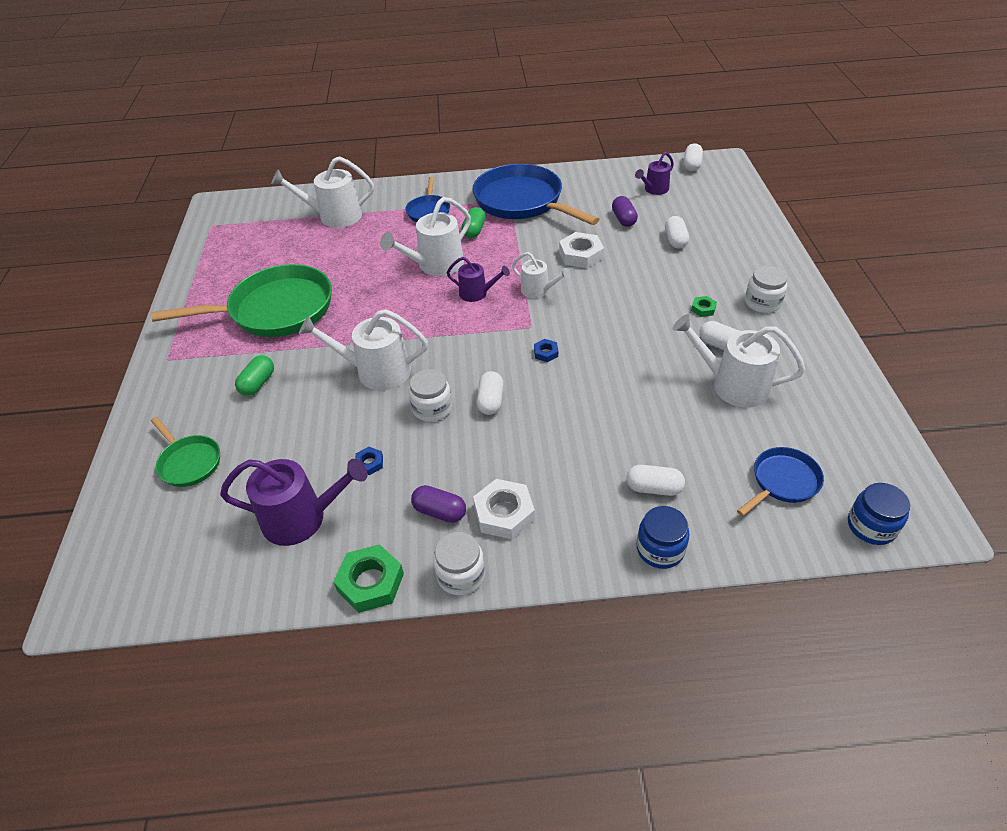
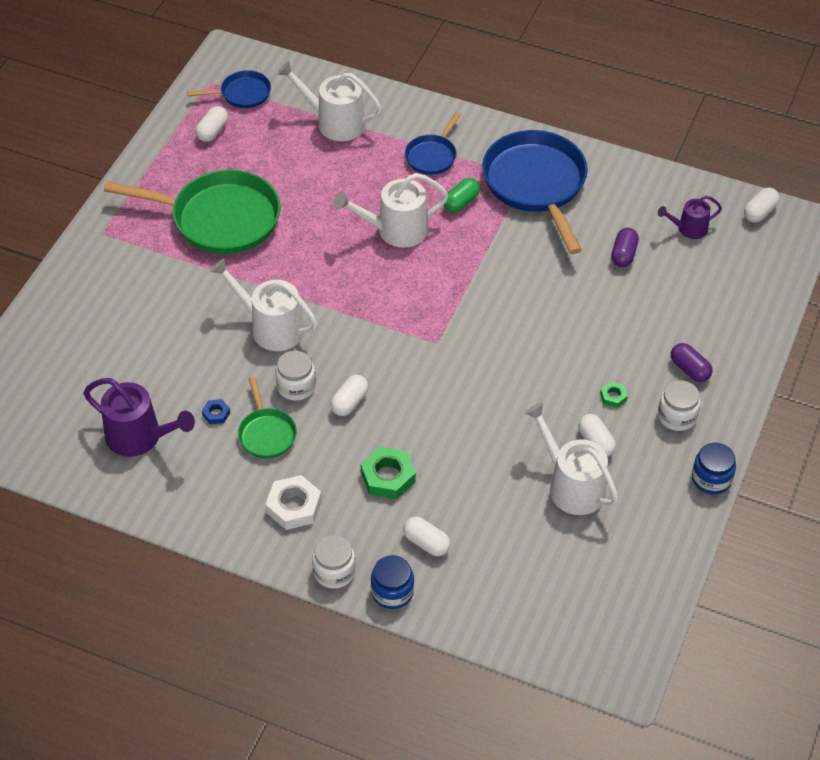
camera: 25 degrees right, 5 degrees up
green pan [151,417,220,487] -> green pan moved to [238,376,297,458]
green capsule [235,355,274,396] -> none
green nut [333,544,404,613] -> green nut moved to [361,446,416,499]
purple capsule [411,485,466,523] -> purple capsule moved to [671,343,712,382]
white jar [433,532,485,595] -> white jar moved to [312,535,356,589]
purple watering can [447,257,510,302] -> none
white watering can [512,252,571,298] -> none
blue nut [534,339,558,362] -> none
white nut [559,232,604,268] -> none
white capsule [665,216,689,249] -> white capsule moved to [195,106,228,142]
blue pan [737,447,824,516] -> blue pan moved to [187,70,271,108]
blue jar [848,483,910,545] -> blue jar moved to [692,443,736,494]

